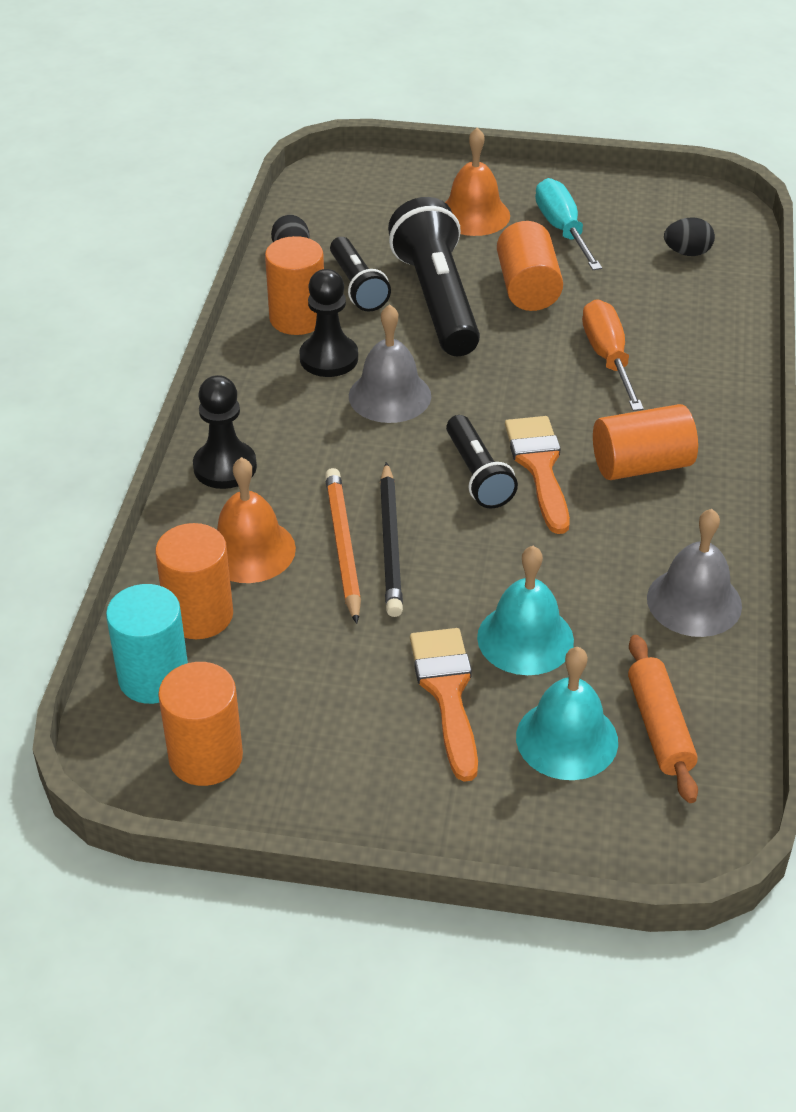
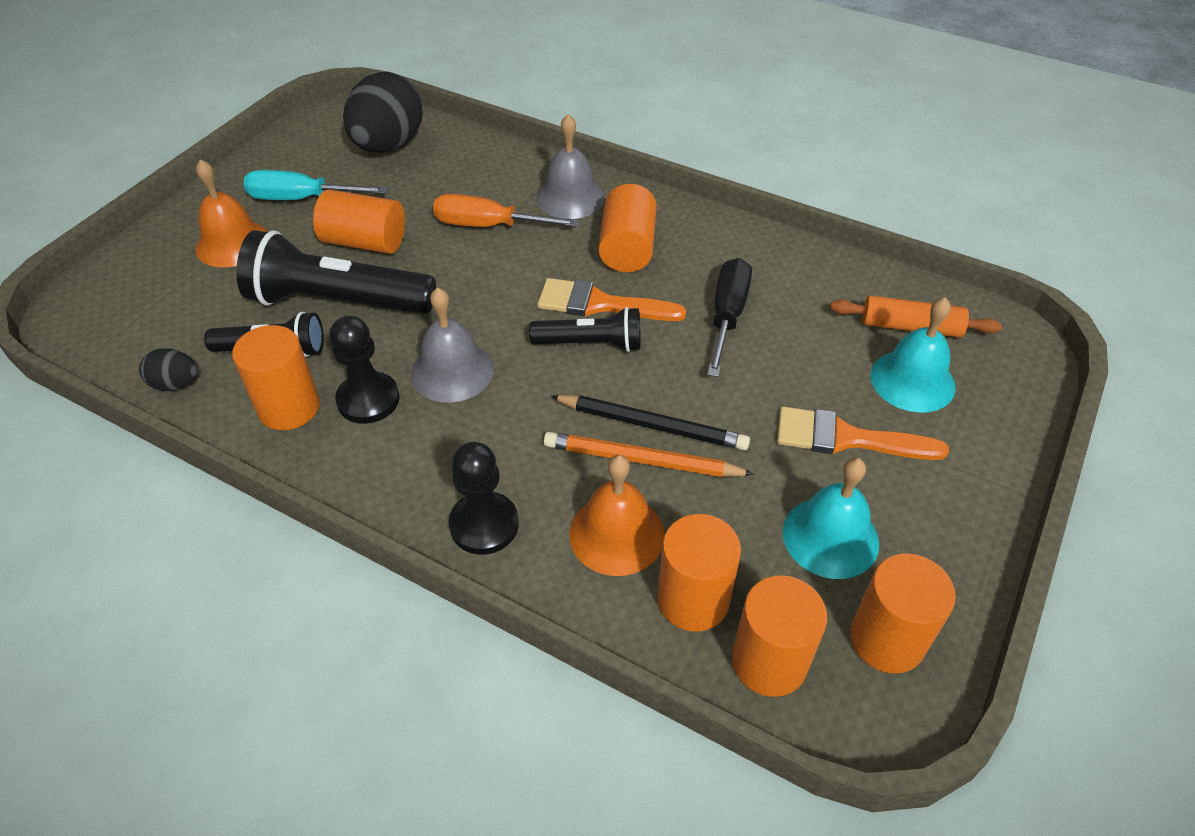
camera: 70 degrees left, 5 degrees up
turquoise cylinder [106,584,188,704] -> orange cylinder [732,575,827,697]
turquoise bell [477,546,574,675] -> turquoise bell moved to [782,458,879,579]
grey bell [647,509,742,637] -> grey bell moved to [536,114,605,219]
black egg [664,217,715,256] -> black egg [343,72,423,153], size x2.15
none -> black screwdriver [707,258,752,377]

